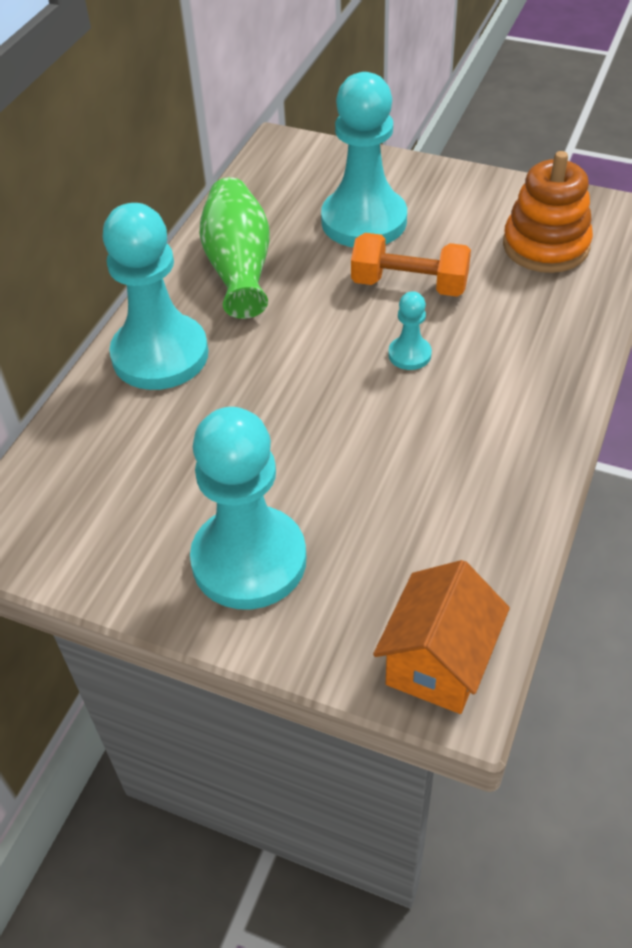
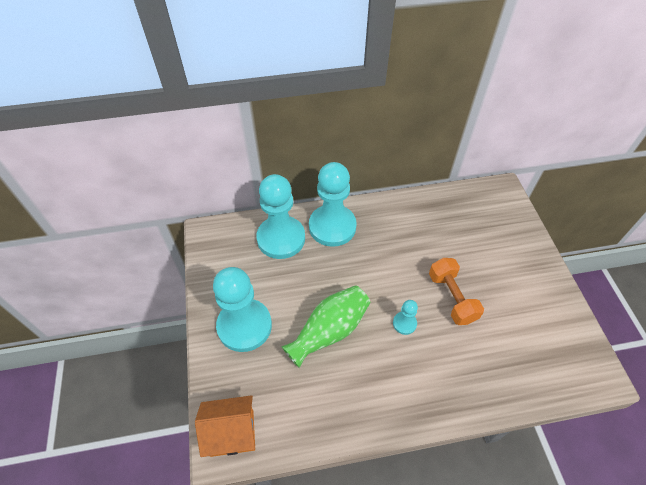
camera: 55 degrees right, 5 degrees up
green vase [200,177,269,319] -> green vase moved to [281,285,370,368]
turquoise pawn [321,72,407,247] -> turquoise pawn moved to [256,174,305,259]
orange stacking toy [503,151,593,273] -> none

